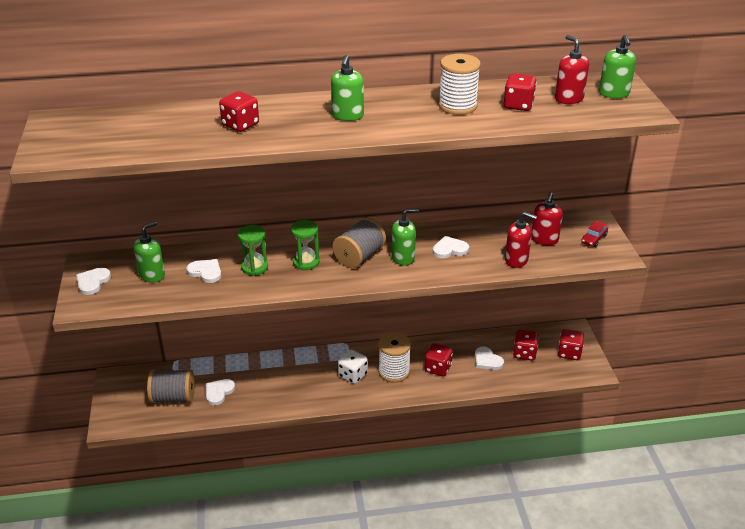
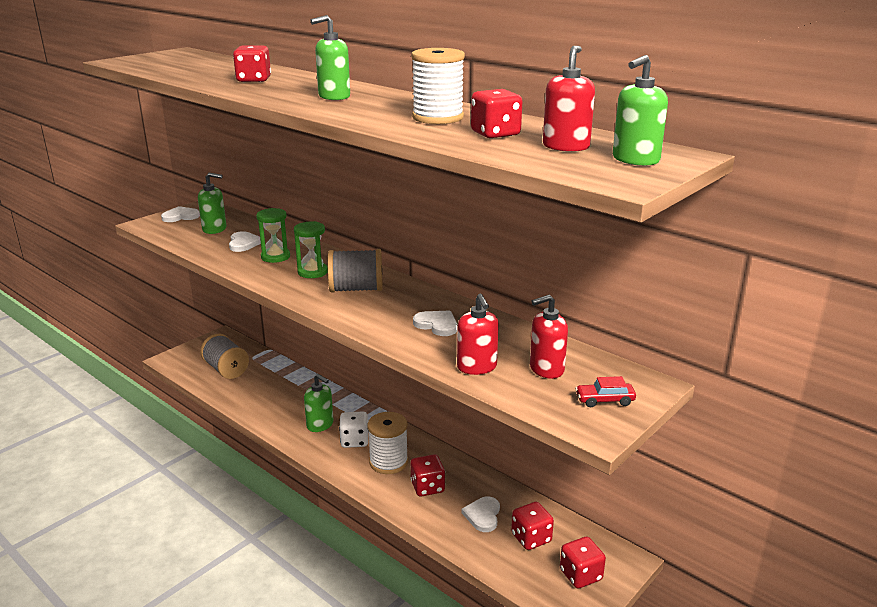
camera: 50 degrees right, 10 degrees down
white heart [205,379,235,405] -> none
green soap dispenser [391,209,419,266] -> green soap dispenser moved to [304,374,333,432]

